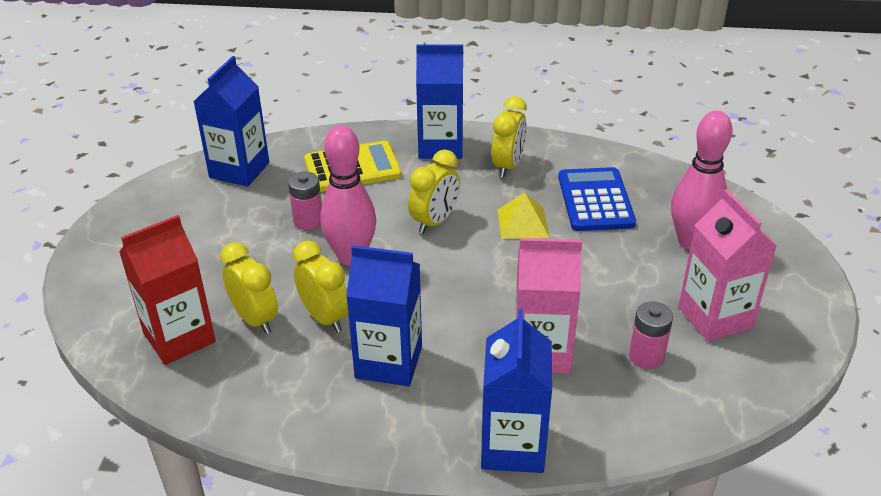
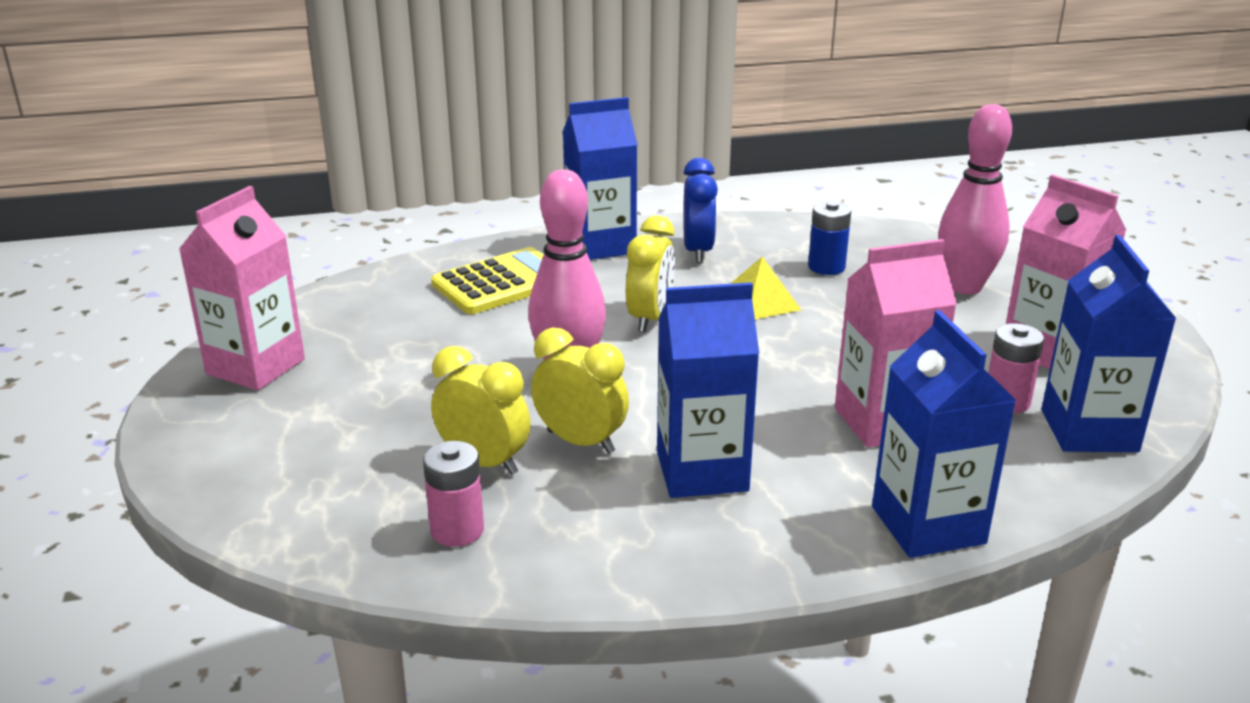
camera: 20 degrees left, 10 degrees down
red carton [119,215,216,365] -> none
blue carton [193,56,269,187] -> blue carton moved to [1041,235,1177,452]
pink battery [288,172,322,230] -> pink battery moved to [423,441,484,547]
yellow clock [491,96,527,178] -> blue clock [683,158,718,263]
blue calculator [558,167,636,231] -> blue battery [808,201,851,275]
none -> pink carton [179,186,305,390]

